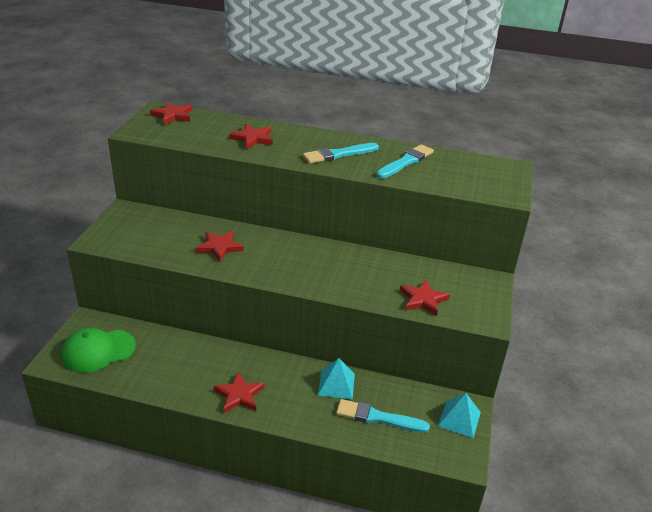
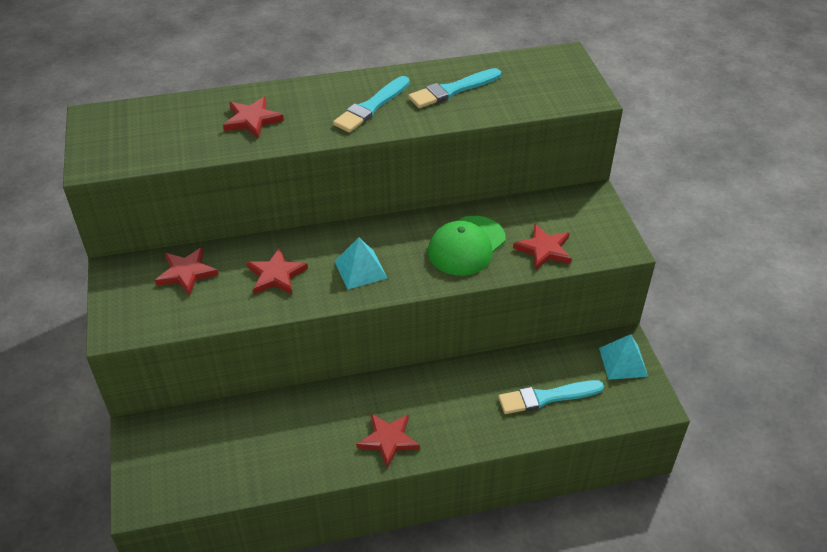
camera: 25 degrees left, 10 degrees up
green cap [62,328,136,373] -> green cap moved to [428,216,506,276]
red star [150,102,192,125] -> red star moved to [155,247,218,296]
turquoise pyramid [318,358,355,399] -> turquoise pyramid moved to [334,237,387,290]
turquoise brush [376,144,434,179] -> turquoise brush turned 135 degrees counterclockwise [408,68,501,108]

